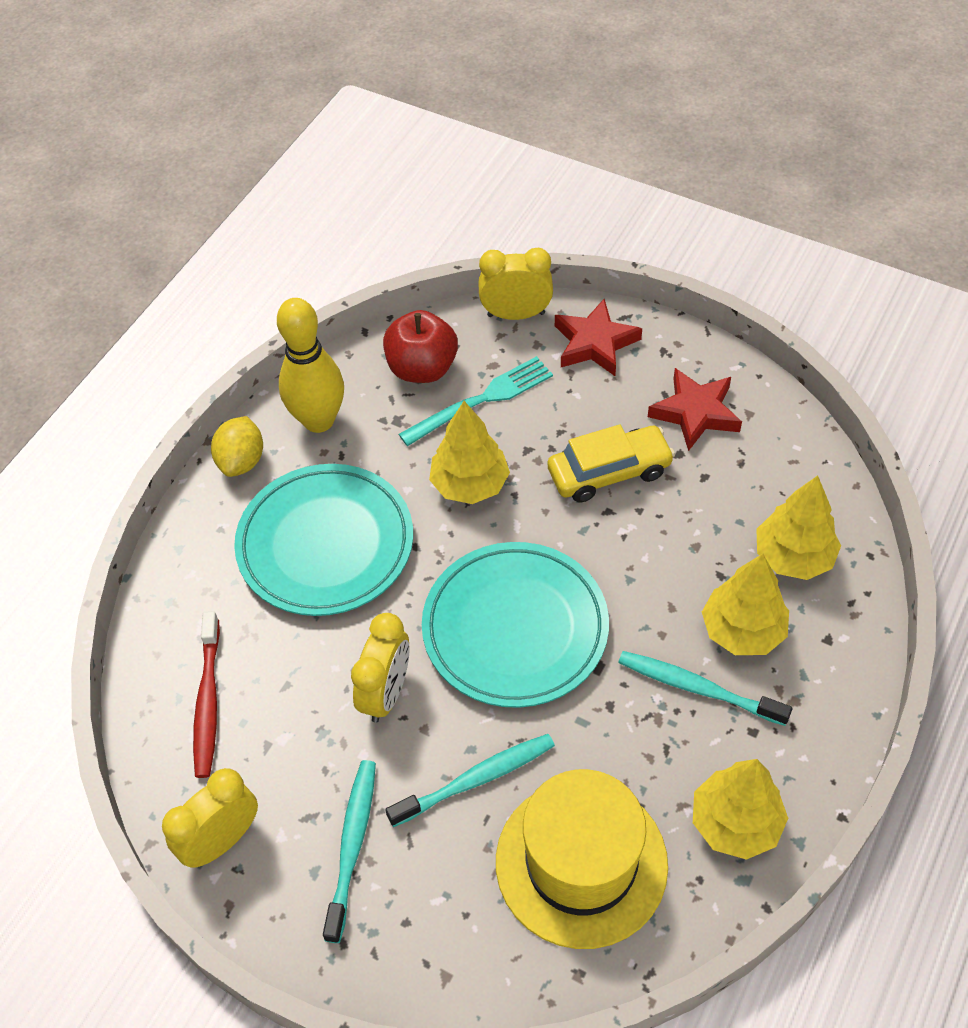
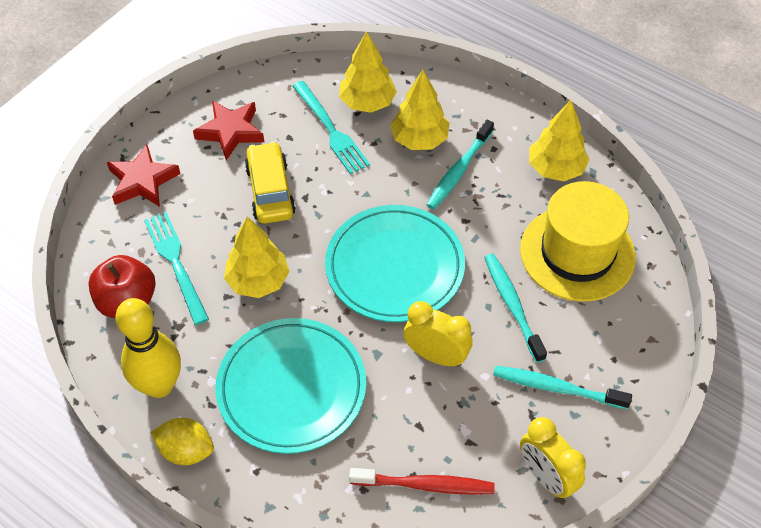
camera: 85 degrees left, 0 degrees up
yellow clock [478,248,553,320] -> none
none -> turquoise fork [292,81,370,174]

